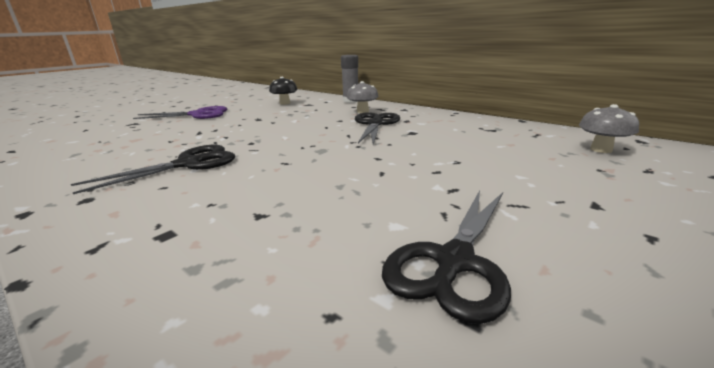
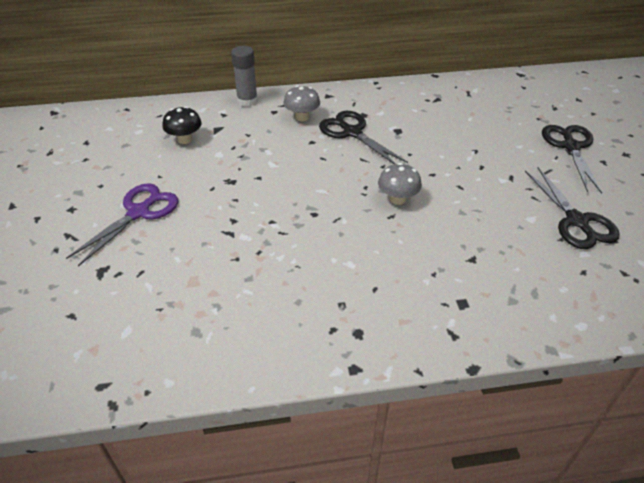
camera: 50 degrees left, 20 degrees up
black scissors [71,145,235,194] -> black scissors moved to [542,125,602,194]
grey mushroom [579,104,639,153] -> grey mushroom moved to [378,163,422,205]

